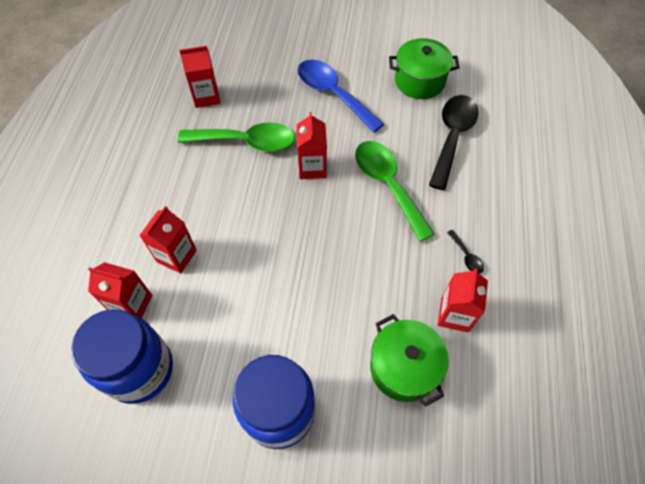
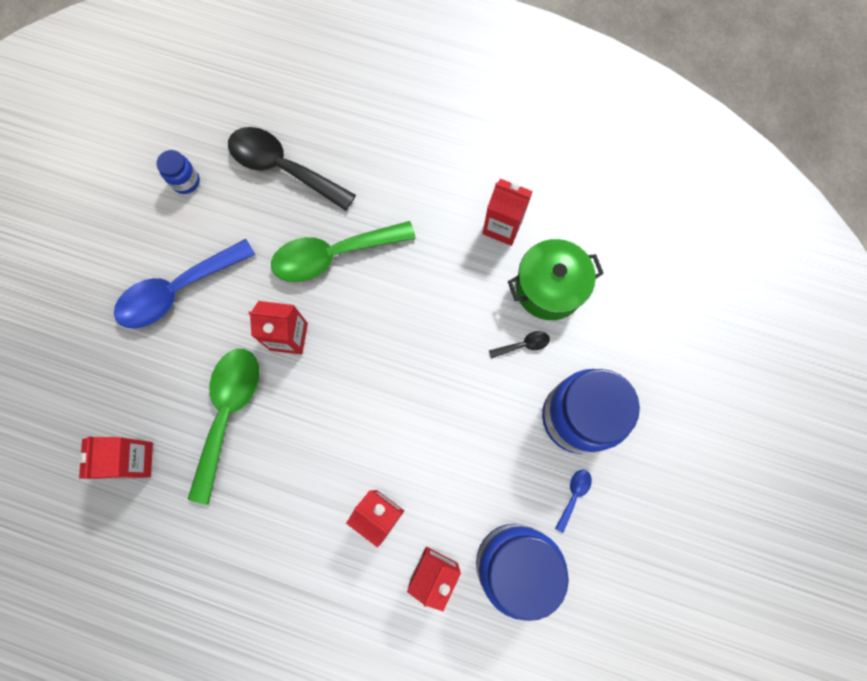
camera: 80 degrees left, 15 degrees up
green pot [389,38,460,99] -> blue jar [156,150,200,194]
black spoon [447,230,484,274] -> black spoon moved to [489,331,550,359]
none -> blue spoon [555,470,592,533]

